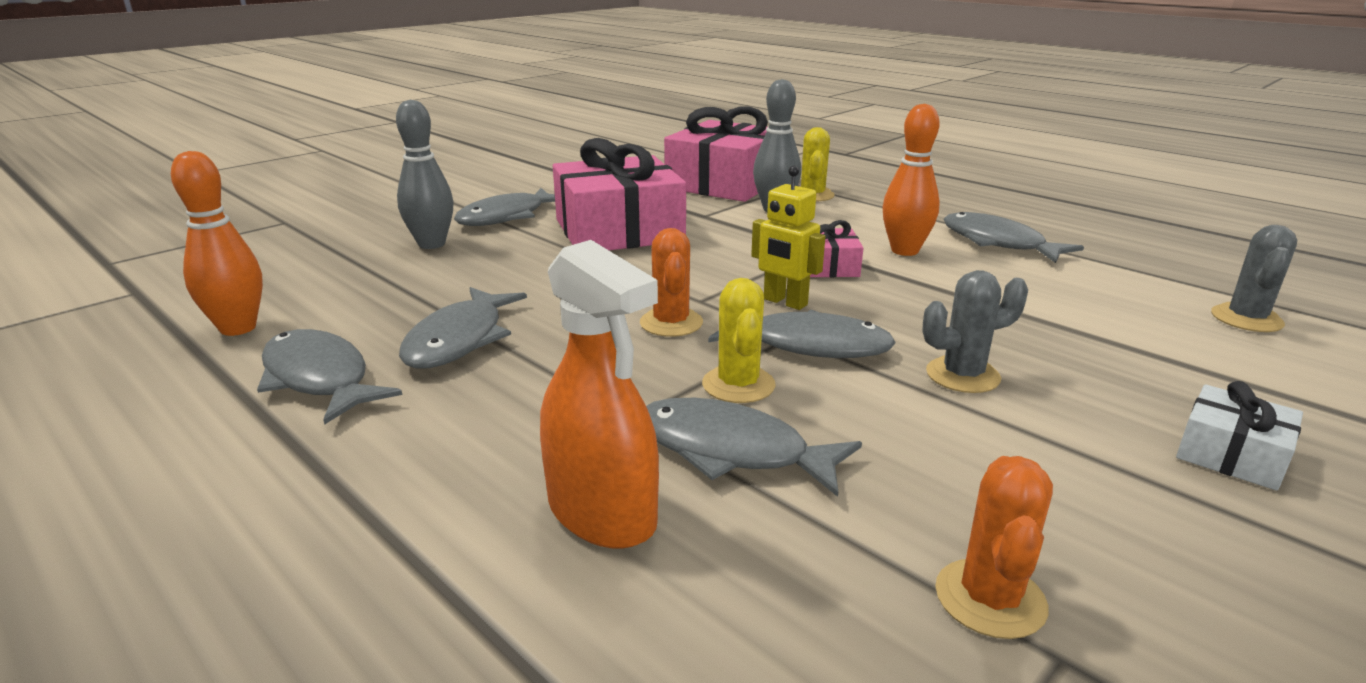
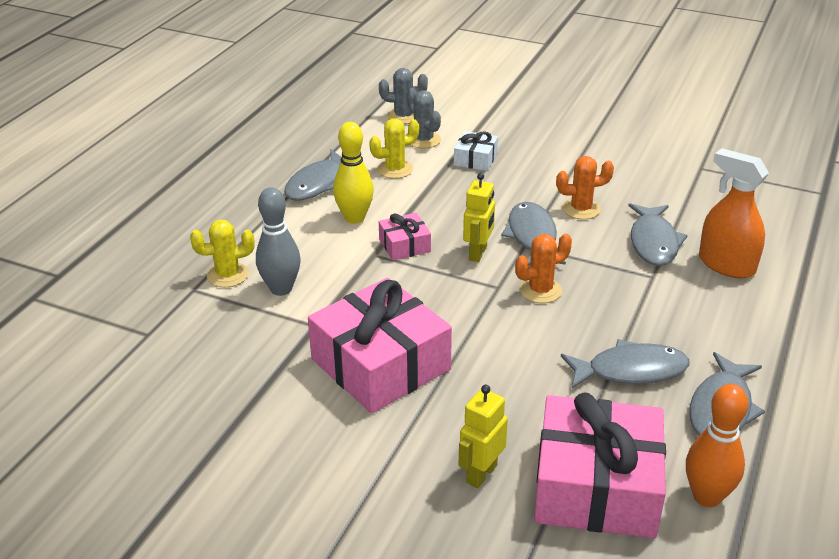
camera: 110 degrees left, 10 degrees up
grey bowling pin [396,100,454,249] -> yellow robot [459,385,508,488]
grey fish [454,188,555,226] -> none
orange spray bottle [540,240,659,549] -> orange spray bottle turned 75 degrees counterclockwise [699,148,769,278]
pink gift [664,107,768,202] -> pink gift moved to [534,393,666,539]
yellow cactus [702,278,776,403] -> yellow cactus moved to [369,118,419,179]
orange bowling pin [882,104,940,256] -> yellow bowling pin [333,122,374,224]
grey cactus [922,270,1028,393] -> grey cactus moved to [407,88,441,148]
orange cactus [935,456,1053,639] -> orange cactus moved to [556,156,614,219]
white gift [1176,381,1303,491] -> white gift moved to [454,131,498,171]

